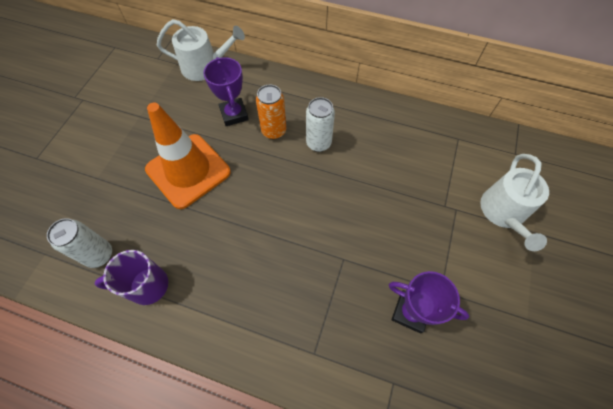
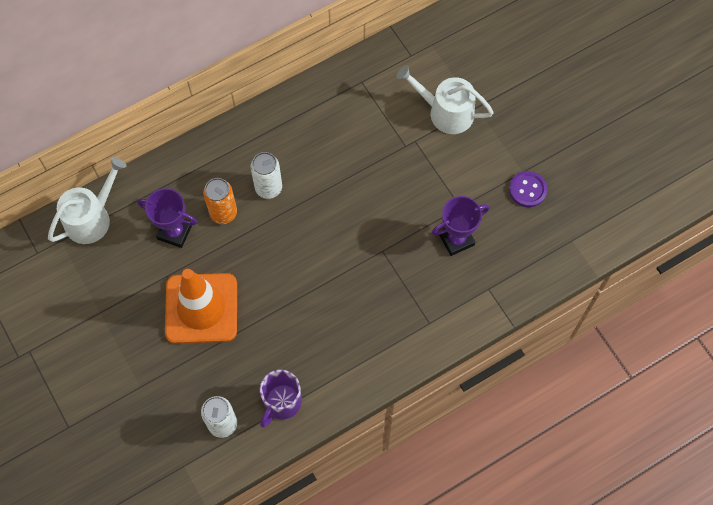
camera: 50 degrees left, 5 degrees up
white watering can [480,154,549,251] -> white watering can turned 150 degrees clockwise [397,65,494,134]
none -> purple button [509,171,547,207]

